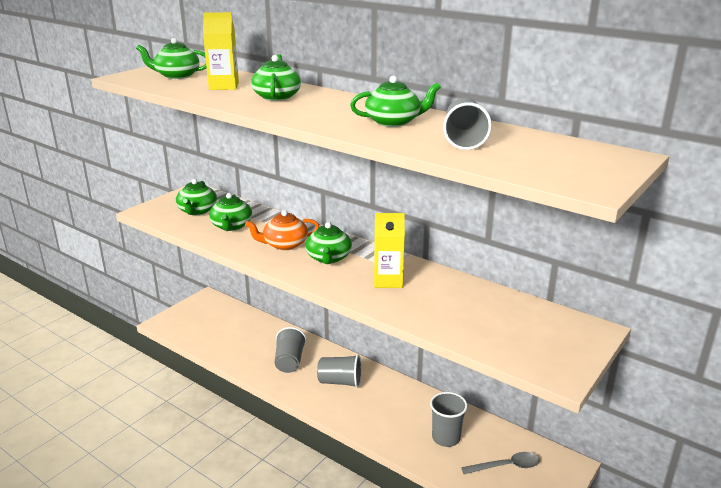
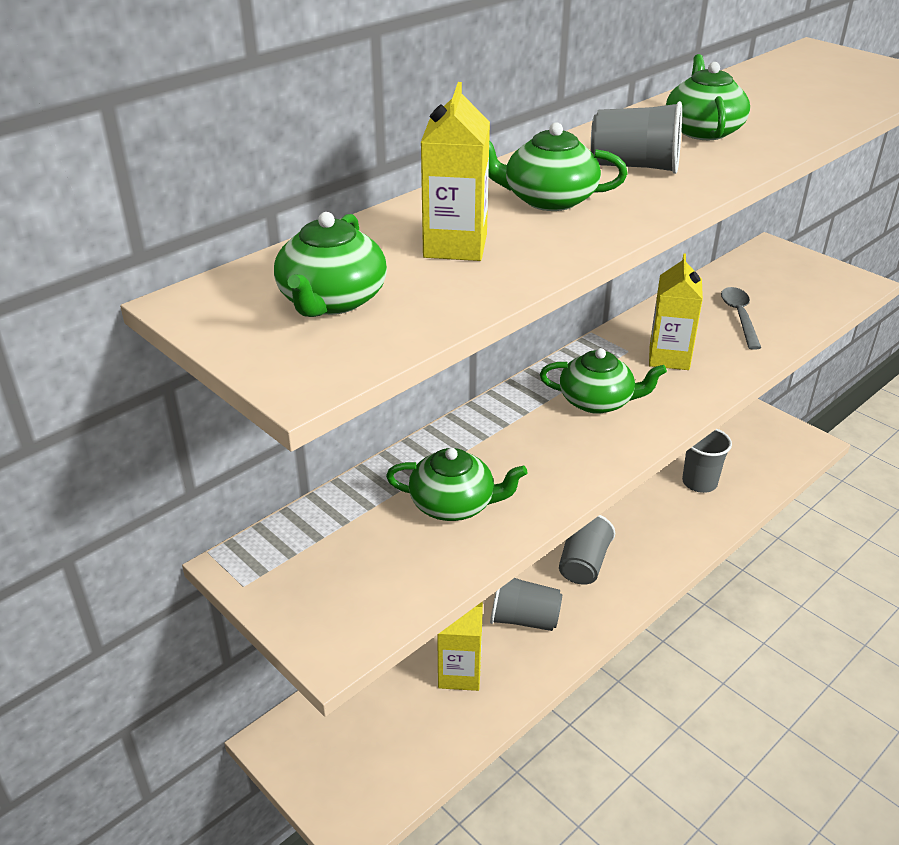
camera: 80 degrees left, 10 degrees up
green teapot [176,179,217,215] -> none
orange teapot [245,210,319,250] -> none
grey cup [443,98,492,150] -> grey cup moved to [591,101,682,174]
grey spoon [461,452,540,474] -> grey spoon moved to [721,287,761,350]
none -> yellow carton [437,602,483,691]

